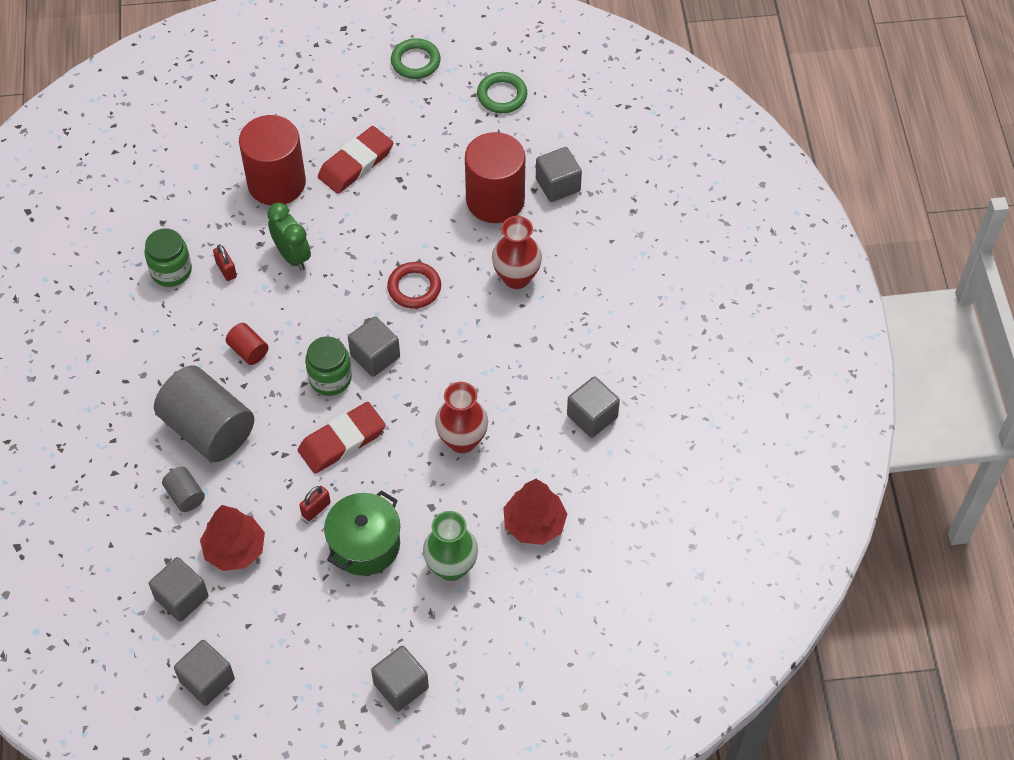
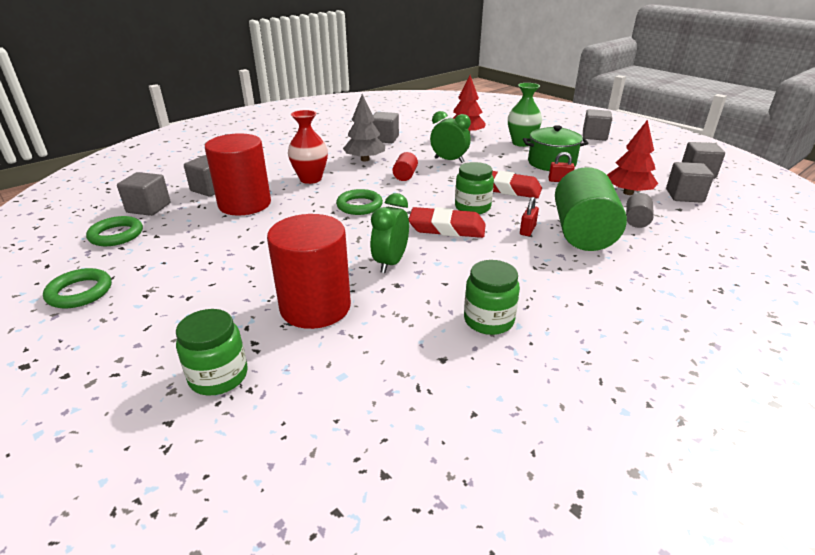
camera: 125 degrees left, 25 degrees down
grey cylinder [154,365,254,462] -> green cylinder [555,167,627,251]
red padlock [213,244,237,281] -> red padlock moved to [520,197,539,236]
red cylinder [226,323,268,365] -> red cylinder moved to [393,152,418,181]
red eraser [318,126,393,194] -> red eraser moved to [409,207,486,238]
grey cube [348,316,400,377] -> grey cube moved to [117,172,171,216]
red ring [387,262,441,309] -> green ring [336,189,383,215]
red vase [435,382,488,453] -> green clock [430,111,471,163]
none -> green jar [176,309,248,395]
none -> grey tree [343,94,385,162]

